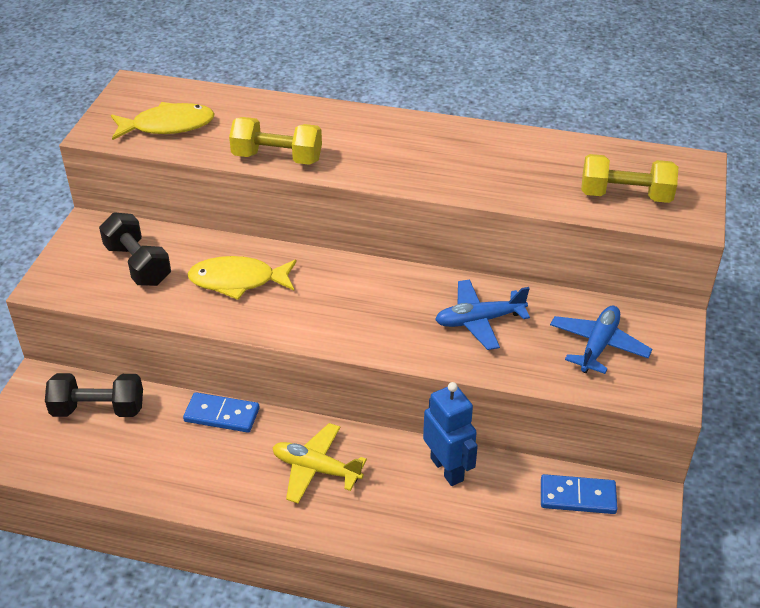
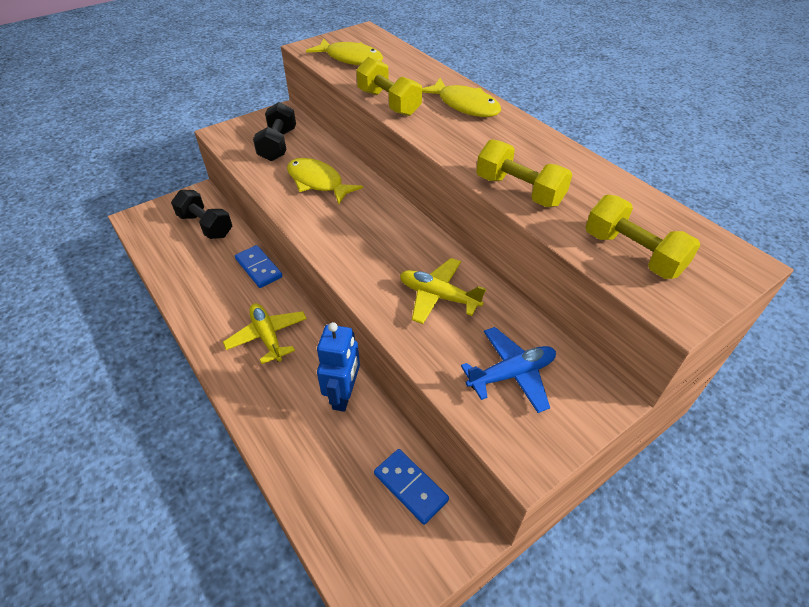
camera: 40 degrees right, 5 degrees up
blue plane [435,279,530,350] -> yellow plane [400,258,486,324]
none -> yellow fish [422,78,501,117]
none -> yellow dumbbell [476,139,572,207]

